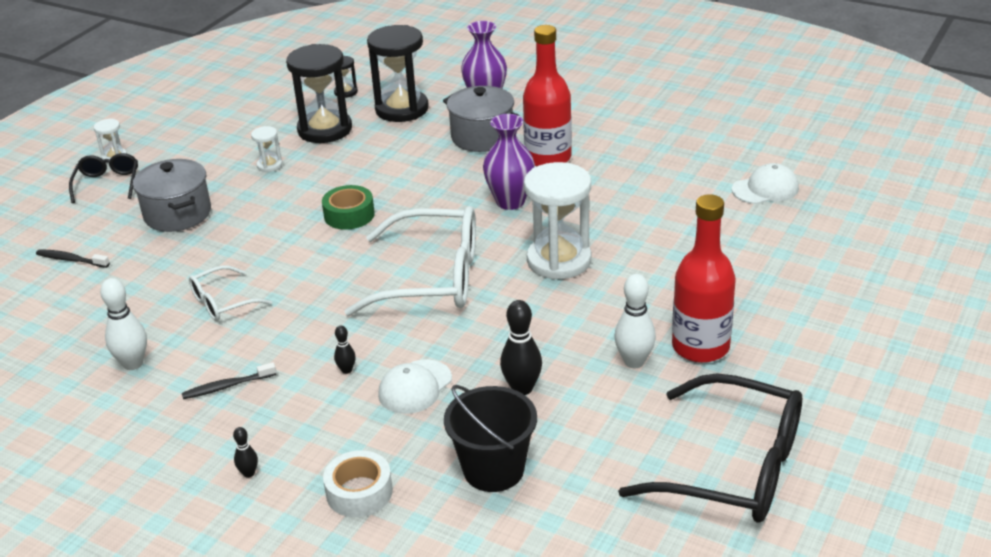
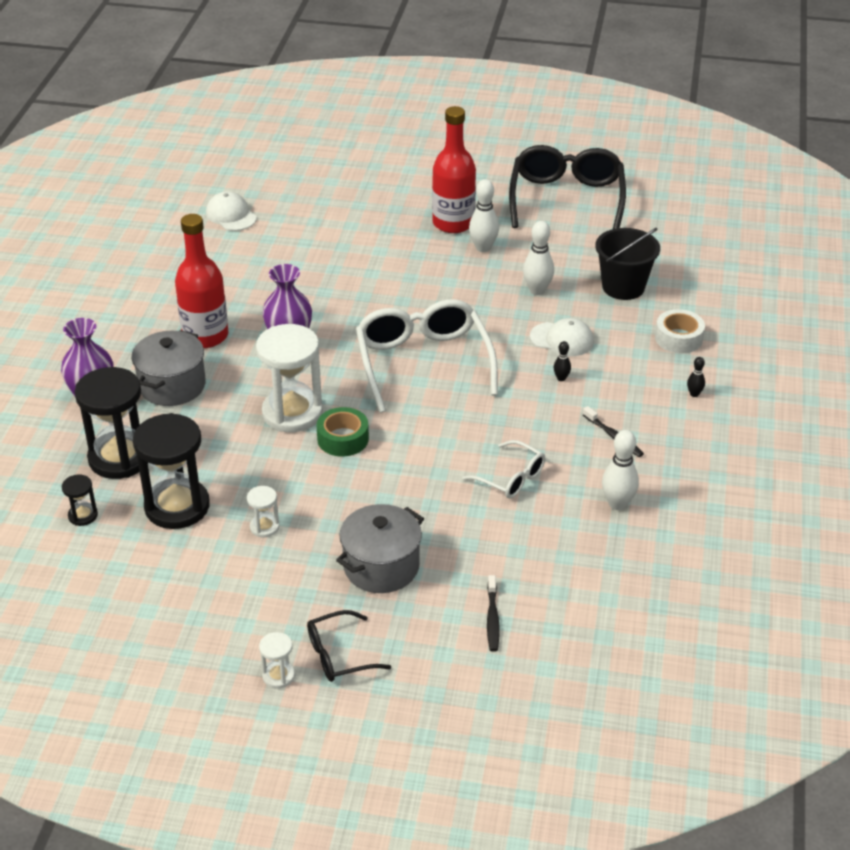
camera: 110 degrees left, 5 degrees up
black bowling pin [500,300,542,395] -> white bowling pin [523,221,554,295]
white hourglass [524,162,591,280] -> white hourglass moved to [256,324,323,432]

